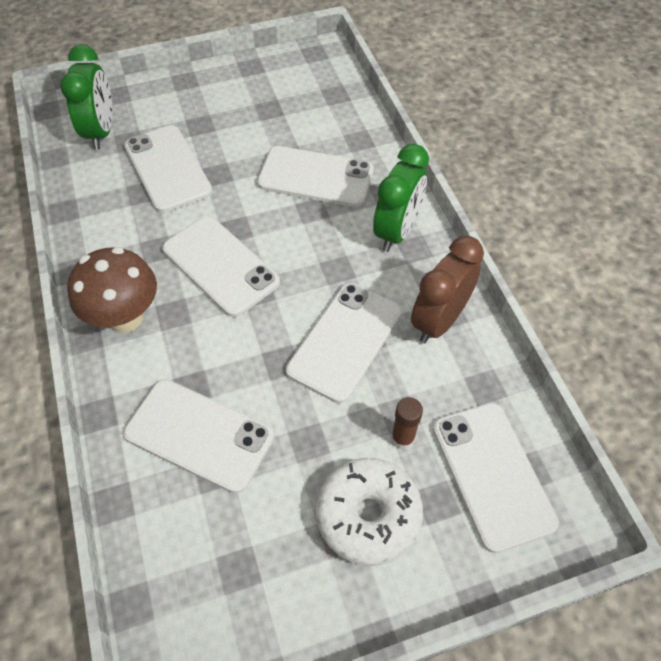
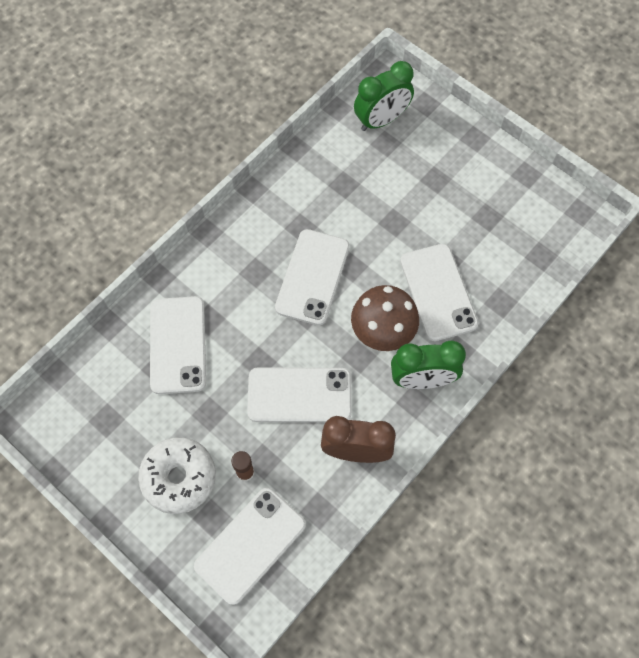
camera: 60 degrees right, 10 degrees up
brown mushroom [67,247,157,333] -> brown mushroom moved to [351,285,419,351]
white phone [124,125,212,213] -> none

